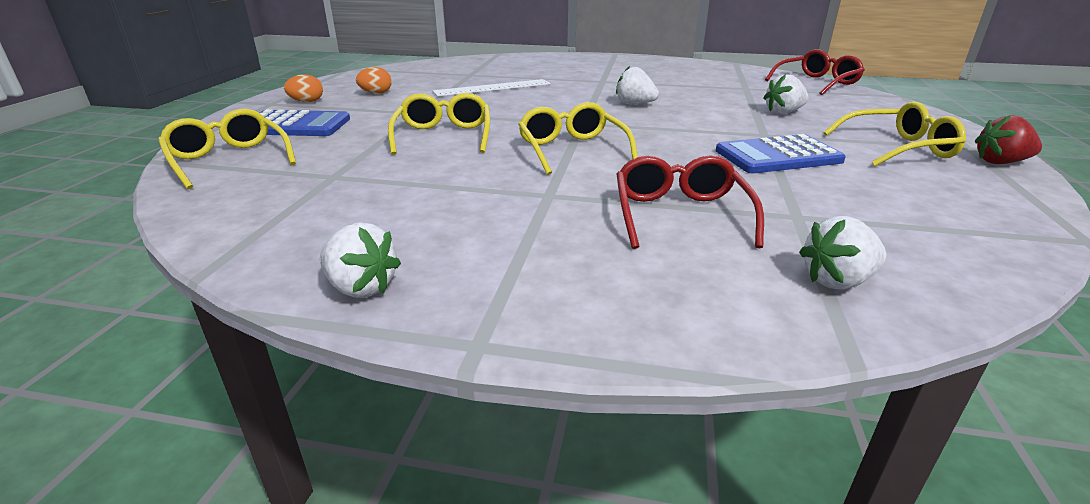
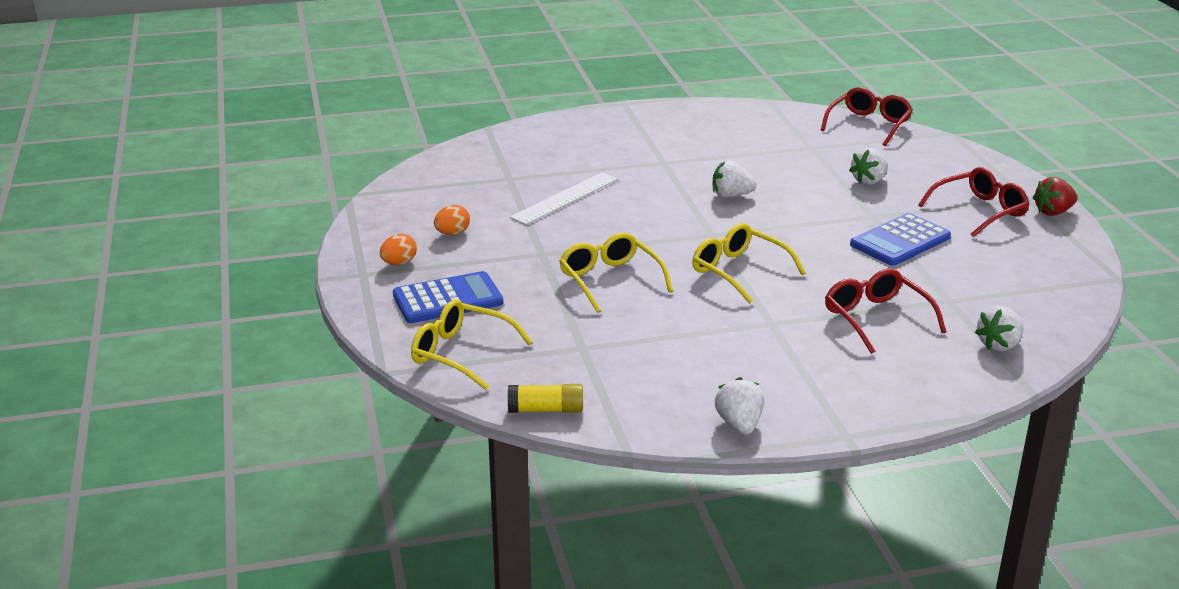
camera: 25 degrees left, 0 degrees up
white strawberry [320,223,401,298] -> white strawberry turned 105 degrees counterclockwise [715,377,764,435]
yellow glasses [823,101,966,166] -> red glasses [918,167,1029,237]
none -> yellow glue stick [508,384,583,413]

